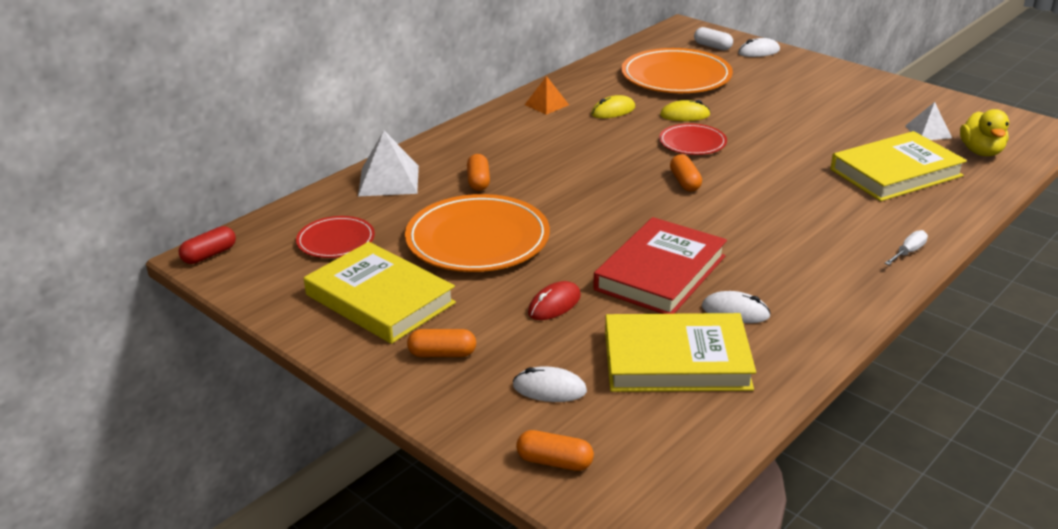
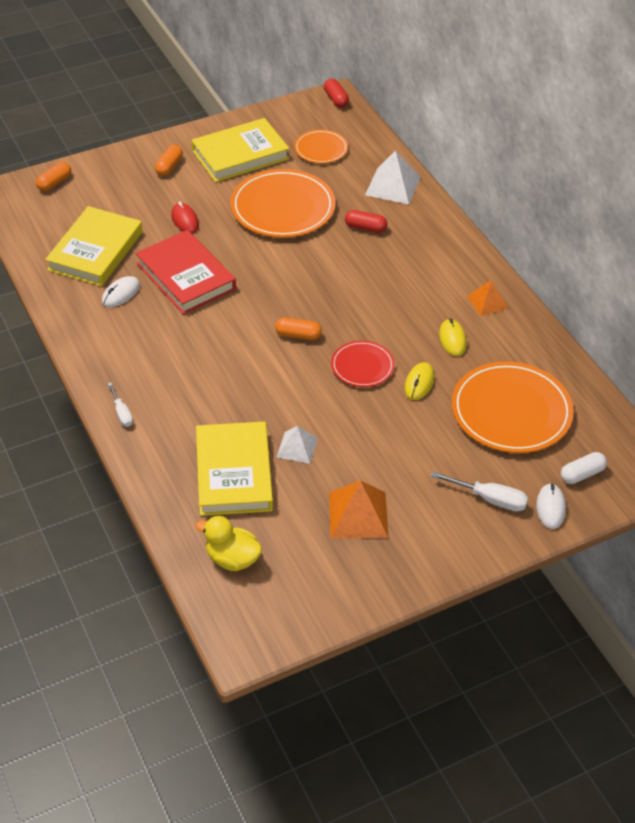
camera: 110 degrees right, 15 degrees up
red plate [296,216,375,258] -> orange plate [294,129,348,163]
orange capsule [467,154,490,191] -> red capsule [345,210,388,233]
white mouse [513,366,587,402] -> none
white pyramid [905,102,952,140] -> white pyramid moved to [277,426,318,464]
none -> orange pyramid [329,480,389,539]
none -> white screwdriver [431,471,528,511]

